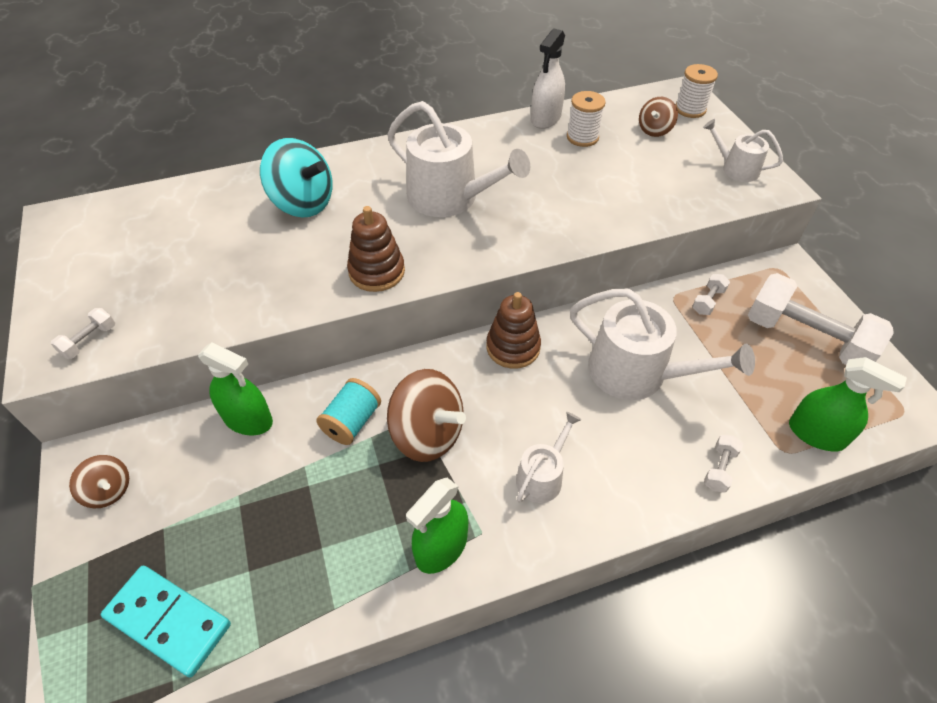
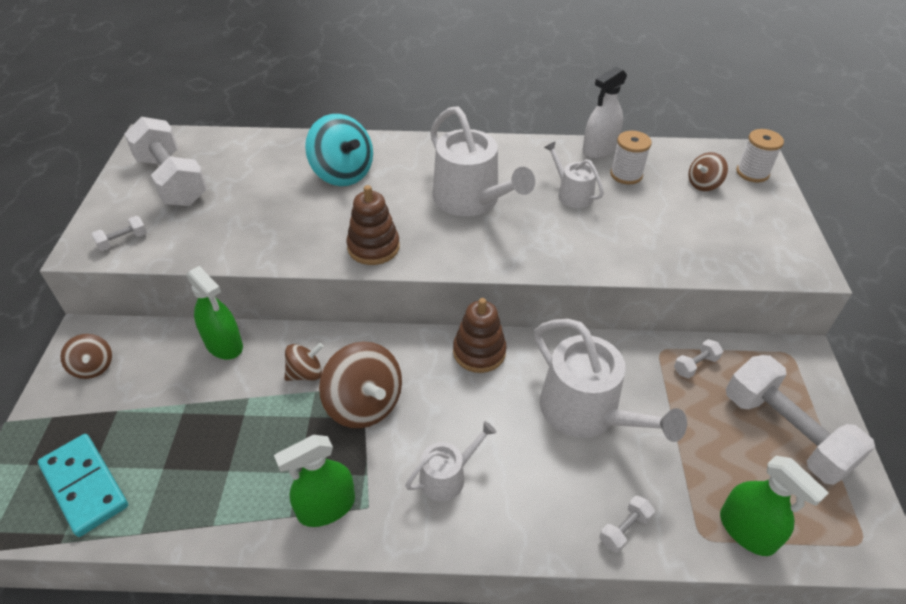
camera: 20 degrees right, 5 degrees down
turquoise spool [316,378,381,445] -> brown spinning top [284,343,324,381]
white watering can [703,119,783,182] -> white watering can moved to [544,141,604,208]
none -> white dumbbell [124,117,208,206]

